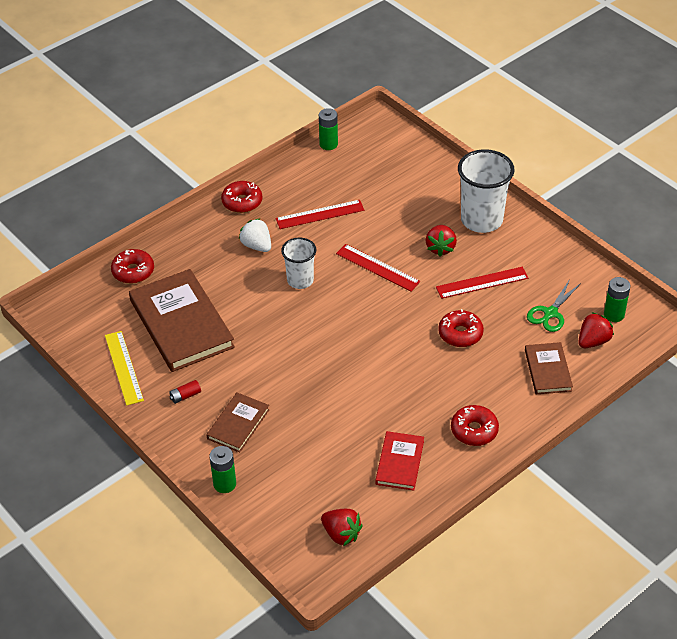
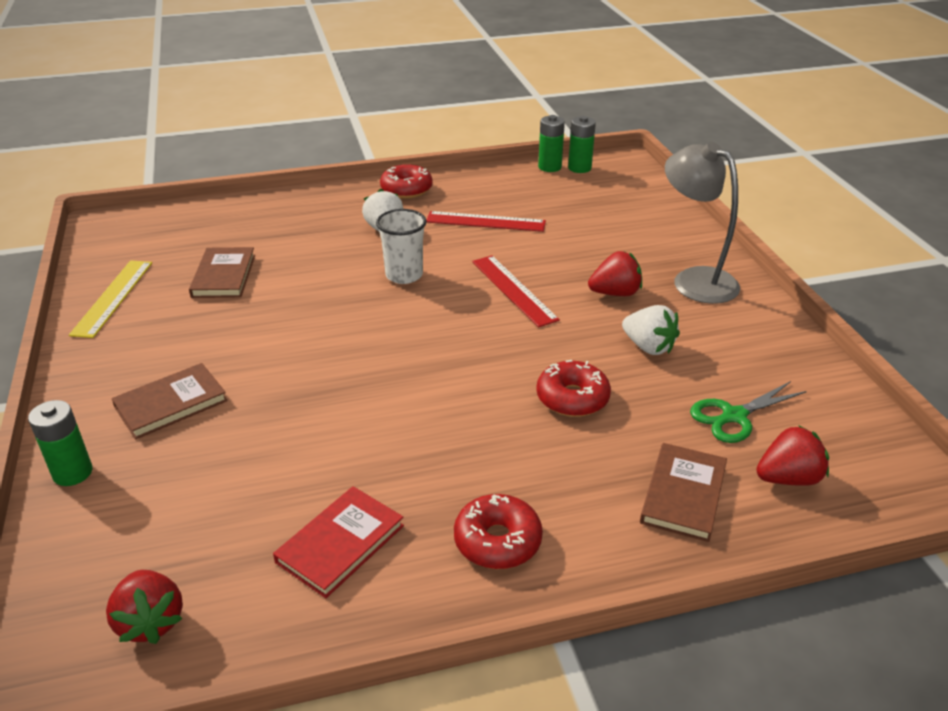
camera: 25 degrees right, 10 degrees down
red donut [111,249,154,284] -> none
brown book [129,269,235,372] -> brown book [189,247,255,298], size x0.52
red battery [169,380,201,404] -> none
red strawberry [426,225,457,256] -> red strawberry turned 135 degrees counterclockwise [588,251,642,296]
red ruler [436,267,528,299] -> white strawberry [622,305,680,355]
white cup [458,149,514,233] -> grey lamp [665,142,740,304]
green battery [604,277,631,322] -> green battery moved to [568,116,596,173]

